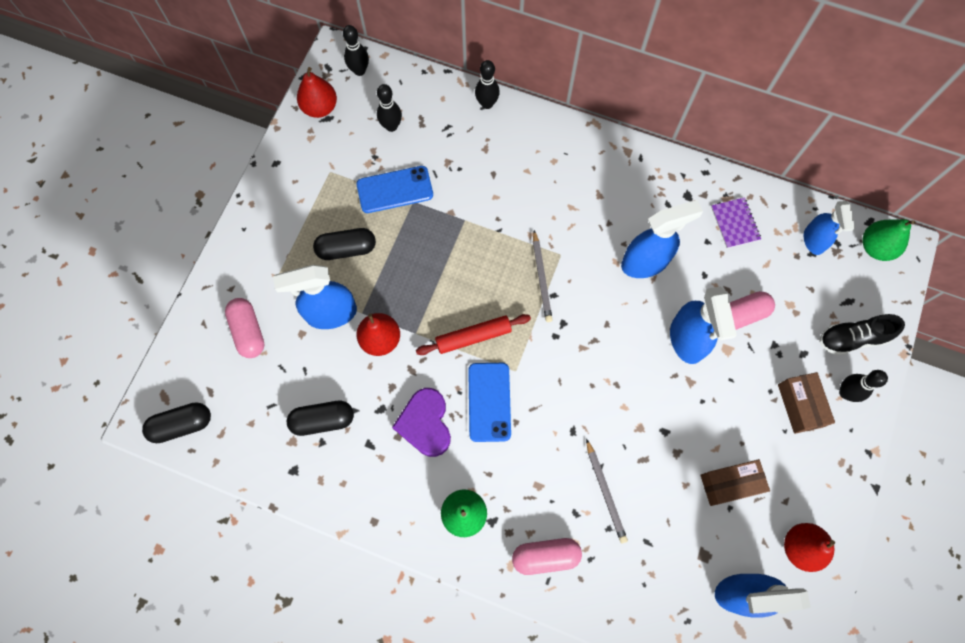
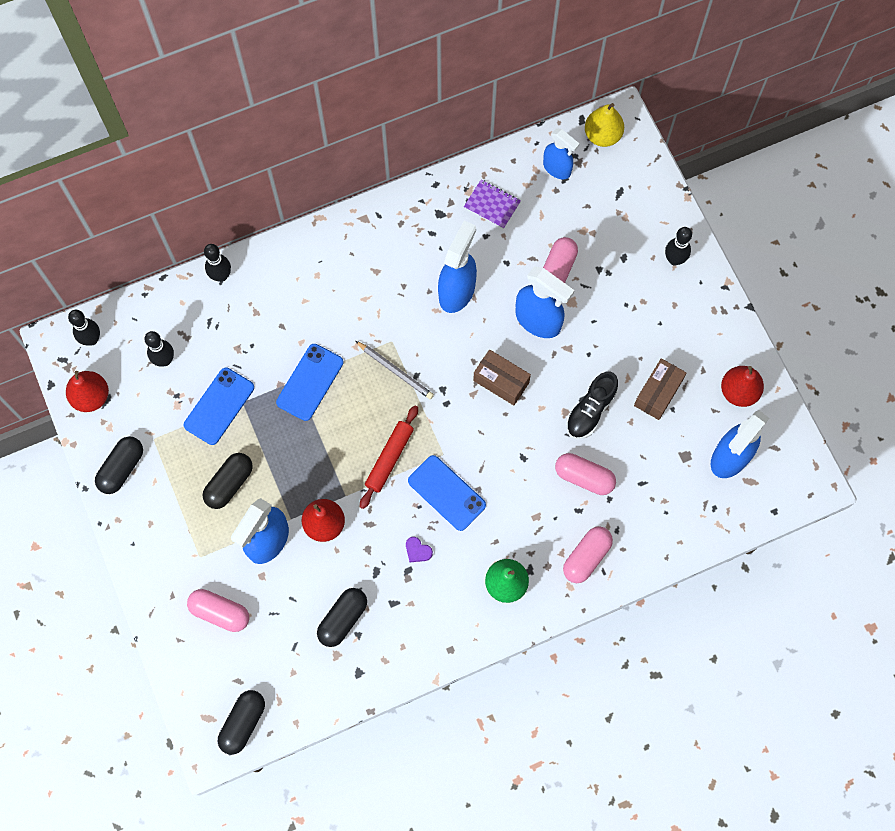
camera: 45 degrees left, 0 degrees up
purple heart [392,388,451,457] -> purple heart [406,537,433,562], size x0.45
grey pencil [586,439,628,543] -> pink capsule [555,453,616,495]
brown box [778,372,835,434] -> brown box moved to [473,349,531,405]
black shoe [819,314,905,355] -> black shoe moved to [566,371,618,439]
green pear [862,219,916,261] -> yellow pear [585,103,624,147]
none -> black capsule [95,436,143,494]
none -> blue phone [276,344,343,421]

